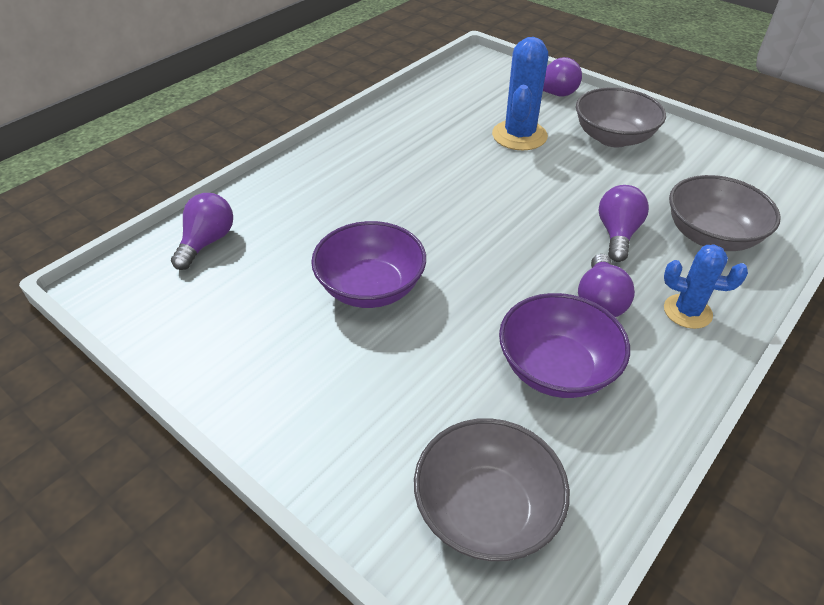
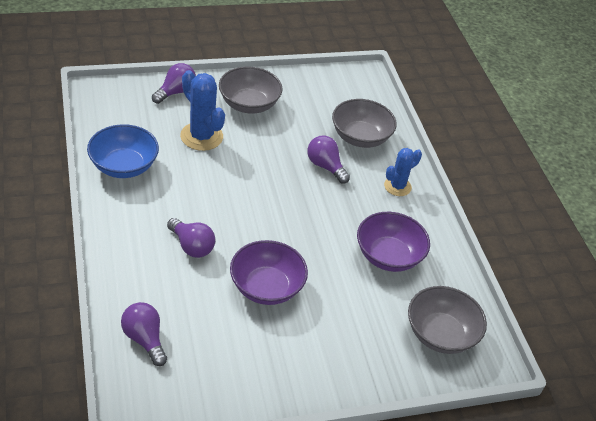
camera: 60 degrees left, 0 degrees up
purple light bulb [578,254,635,317] -> purple light bulb moved to [167,218,215,258]
none -> blue bowl [87,124,159,178]

